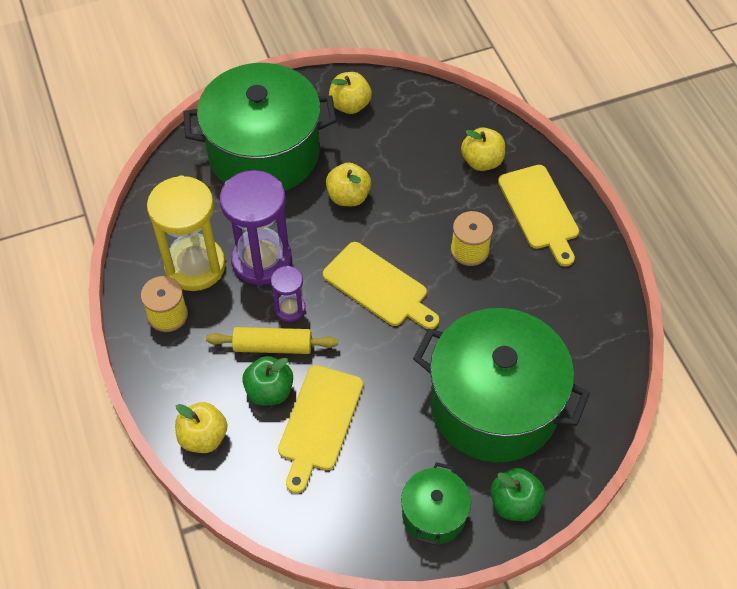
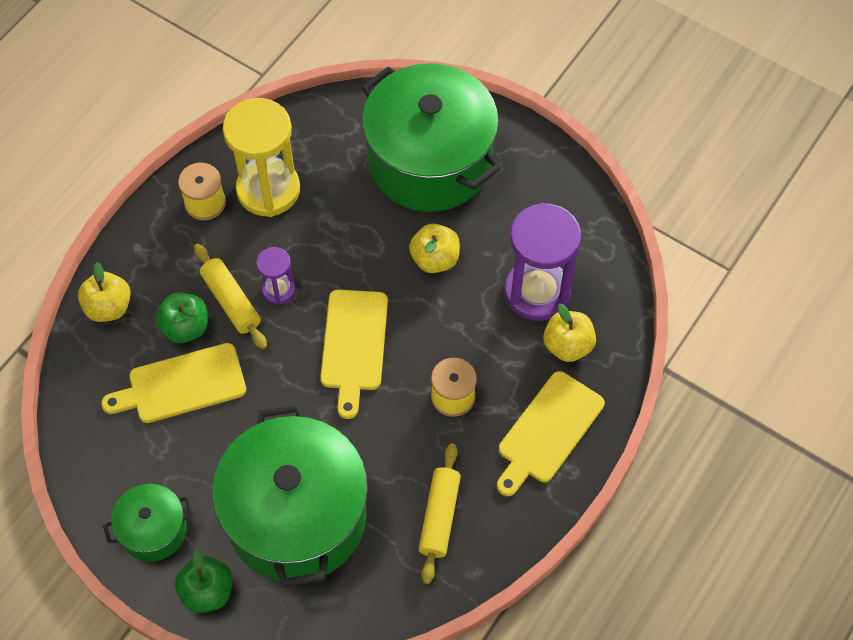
camera: 55 degrees right, 5 degrees up
purple hourglass [220,170,292,286] -> purple hourglass moved to [504,203,581,321]
yellow apple [329,72,372,114] -> none
none -> yellow rolling pin [419,443,461,584]

